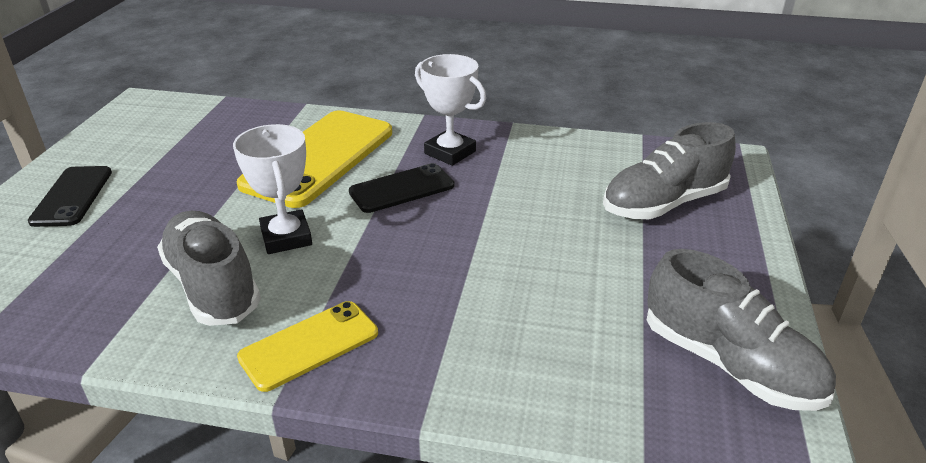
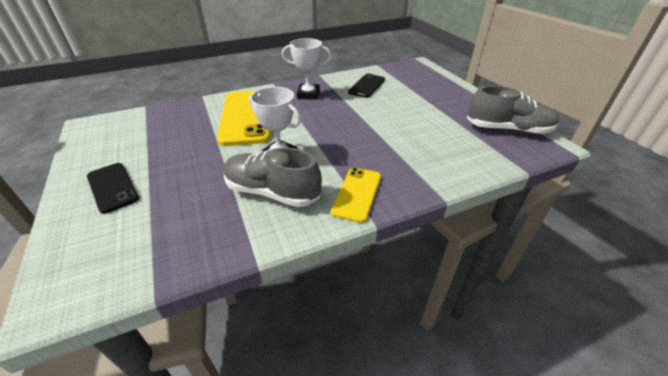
camera: 35 degrees left, 5 degrees up
black phone [349,163,454,213] -> black phone moved to [348,73,385,98]
grey shoe [603,122,736,219] -> none

